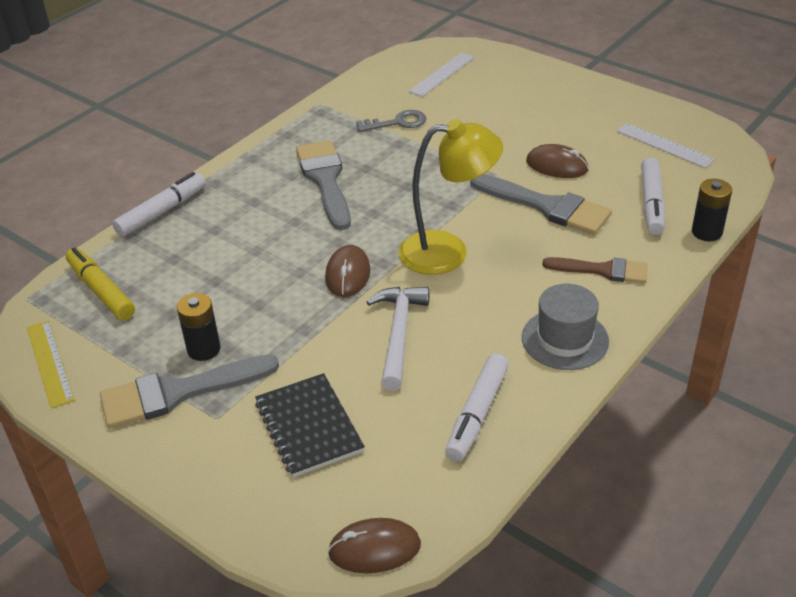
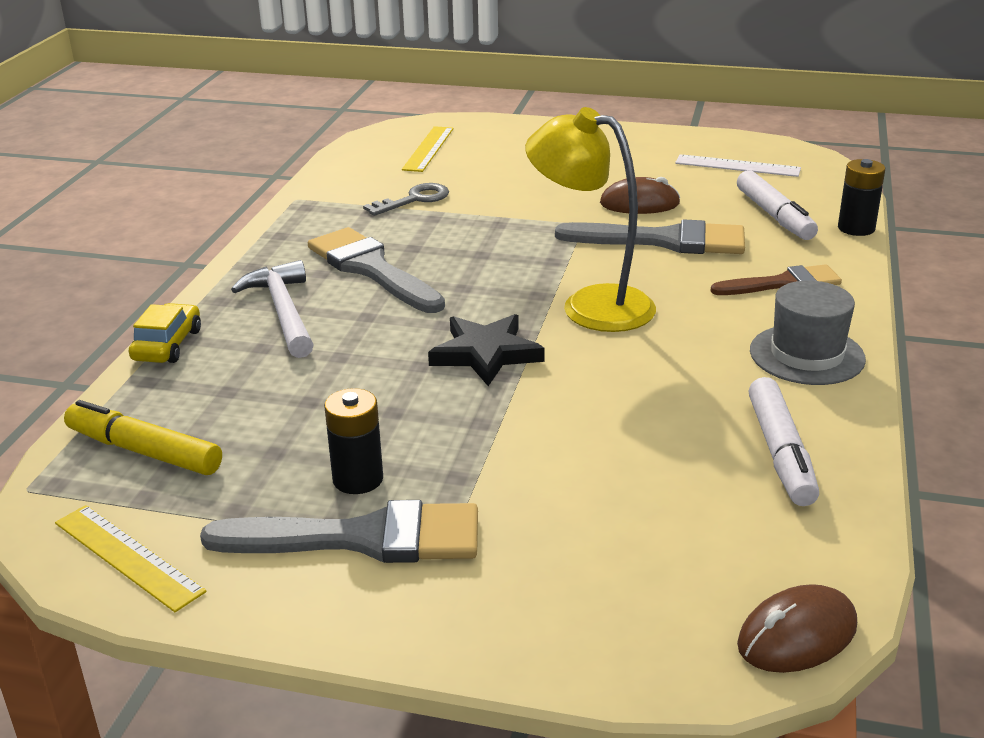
camera: 25 degrees left, 10 degrees down
grey brush [100,354,279,428] -> grey brush turned 135 degrees counterclockwise [200,500,478,563]
white marker [112,172,206,237] -> yellow car [129,303,201,363]
black notebook [255,373,365,477] -> none
brown mouse [325,245,370,297] -> black star [428,314,545,386]
white hammer [367,287,430,390] -> white hammer moved to [231,260,314,358]
yellow lamp [399,119,503,275] -> yellow lamp turned 120 degrees counterclockwise [525,107,656,332]
white ruler [409,52,475,97] -> yellow ruler [402,126,454,172]

